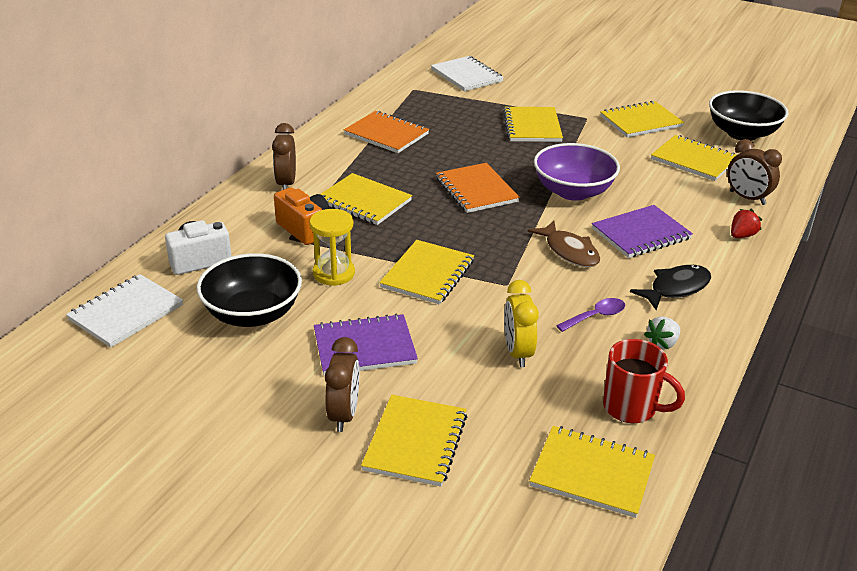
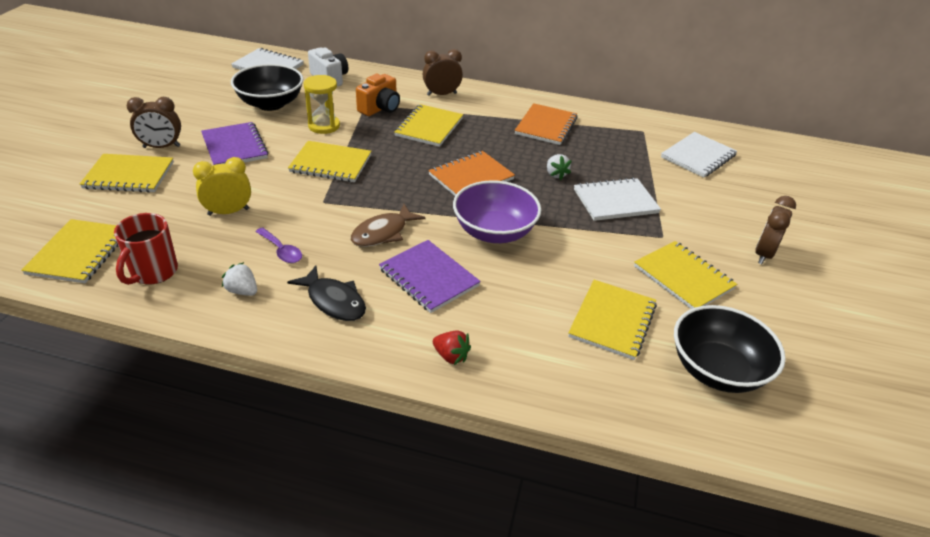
camera: 75 degrees right, 5 degrees up
yellow notebook [503,107,563,142] -> white notebook [574,178,661,221]
brown clock [727,139,782,205] -> brown clock moved to [755,196,796,264]
none -> white strawberry [547,154,572,180]

